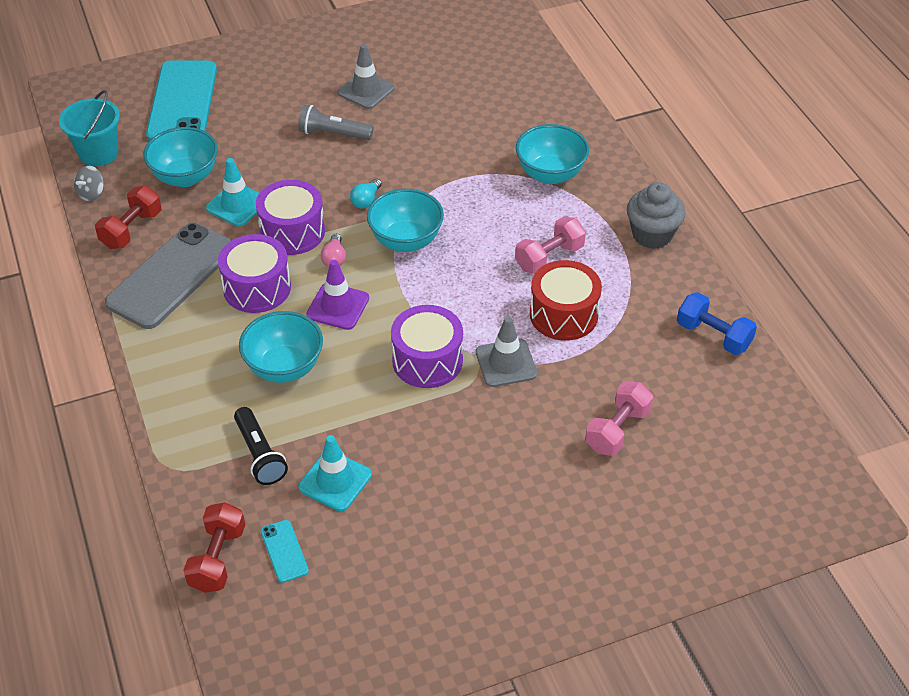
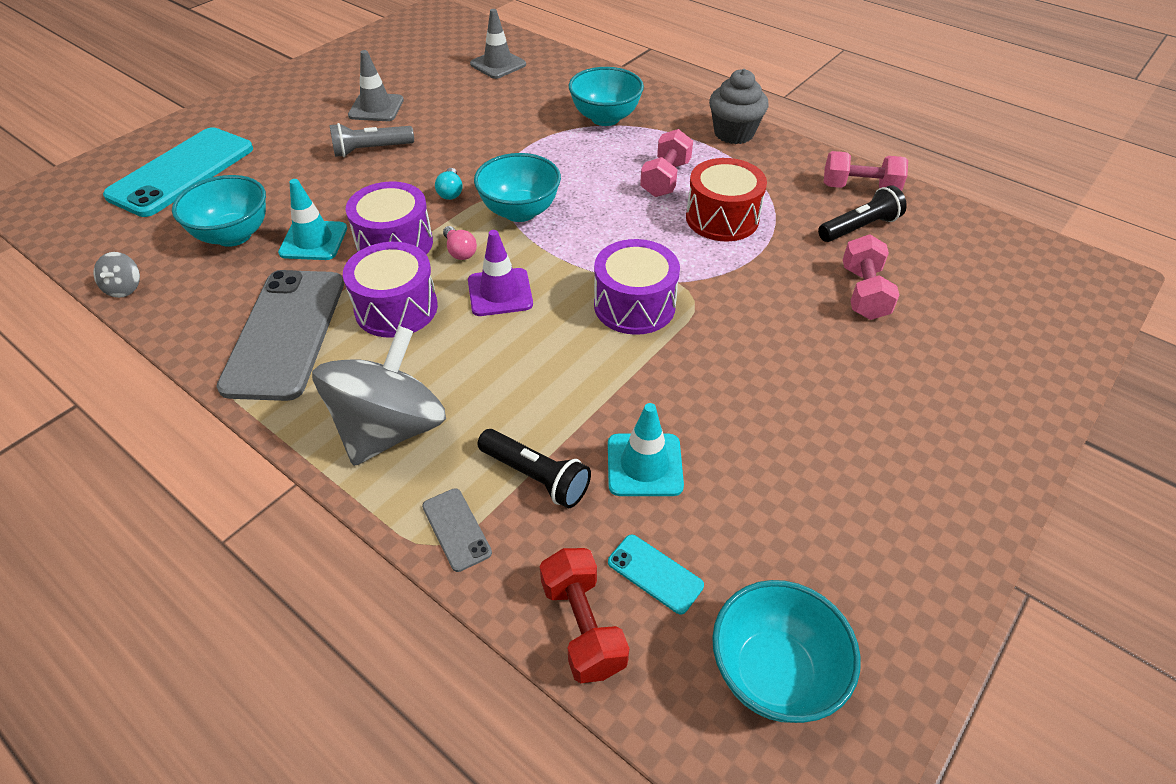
camera: 30 degrees left, 0 degrees up
turquoise bucket [59,90,120,166] -> none
red dumbbell [95,186,161,249] -> none
turquoise phone [146,60,217,141] -> turquoise phone turned 60 degrees clockwise [103,127,253,217]
turquoise bowl [239,311,323,383] -> turquoise bowl moved to [712,580,861,723]
grey traffic cone [476,317,537,387] -> grey traffic cone moved to [470,9,526,79]
blue dumbbell [677,292,757,355] -> pink dumbbell [824,151,908,191]
none -> grey spinning top [312,326,446,466]
none -> grey phone [422,488,492,572]
none -> black flashlight [818,185,907,242]

